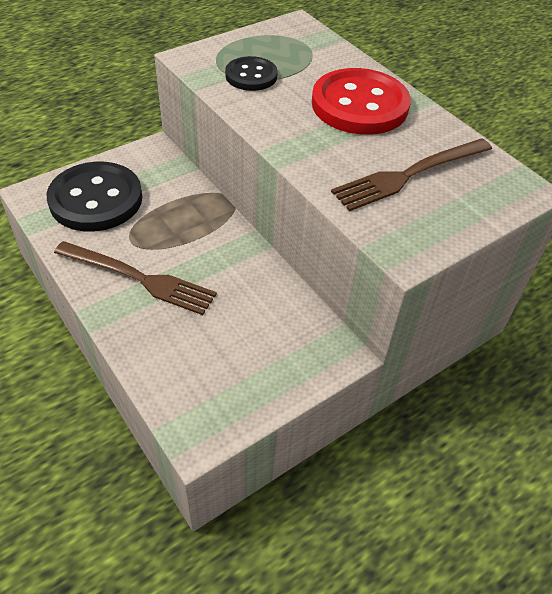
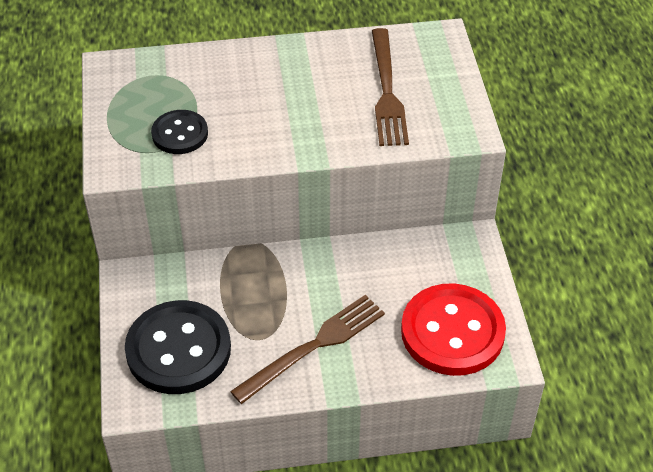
camera: 60 degrees left, 0 degrees up
red button [312,68,411,135] -> red button moved to [401,283,506,376]

